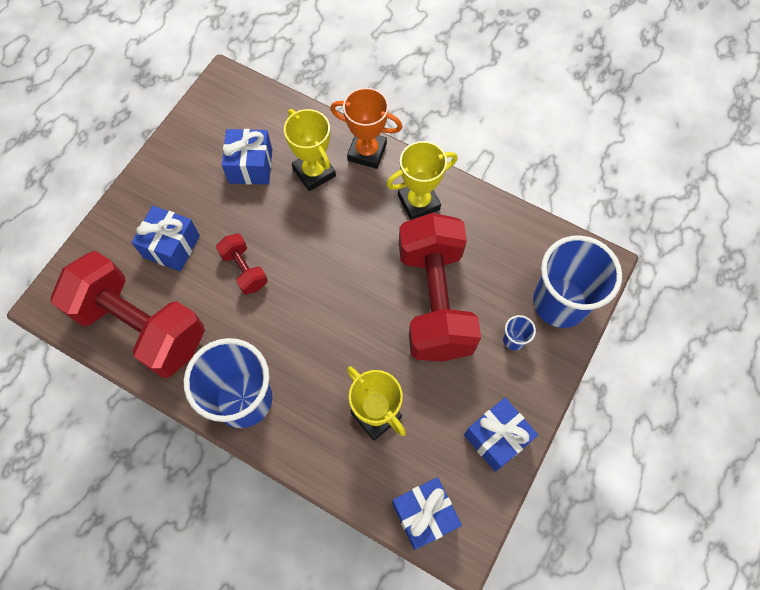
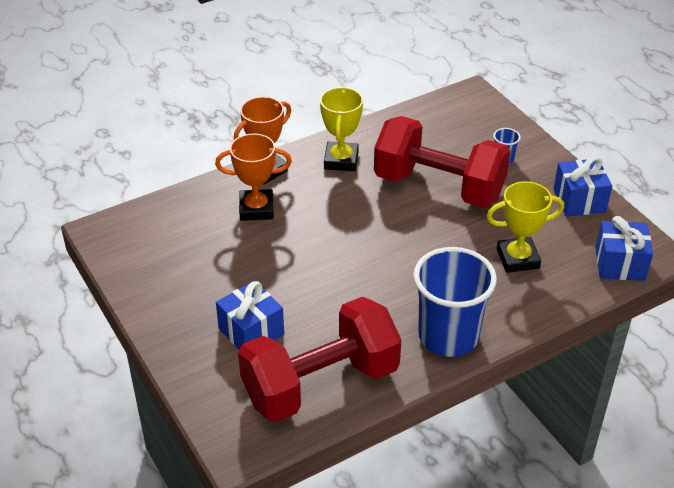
camera: 60 degrees left, 25 degrees down
red dumbbell [216,233,268,295] -> none
blue gift [222,129,272,184] -> none
yellow trophy [284,109,336,191] -> orange trophy [215,133,292,221]
blue cup [533,235,622,328] -> none

